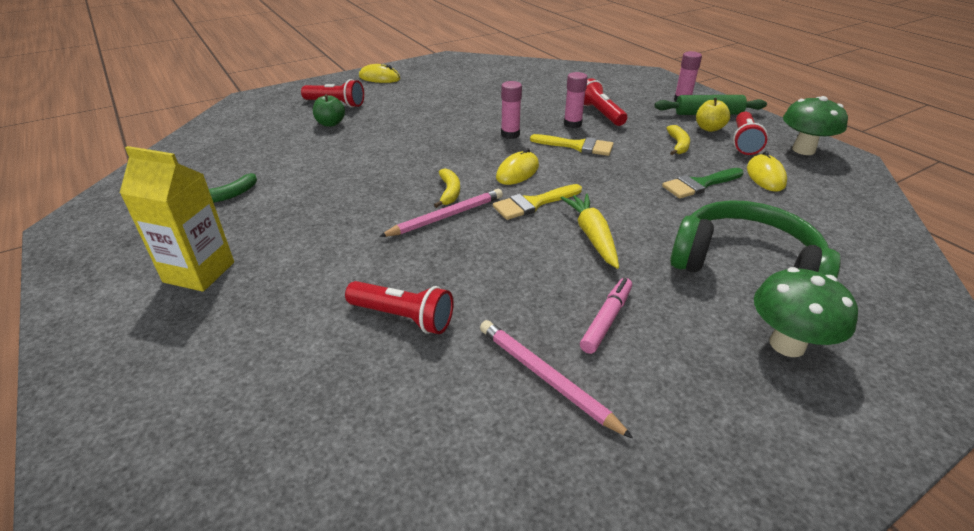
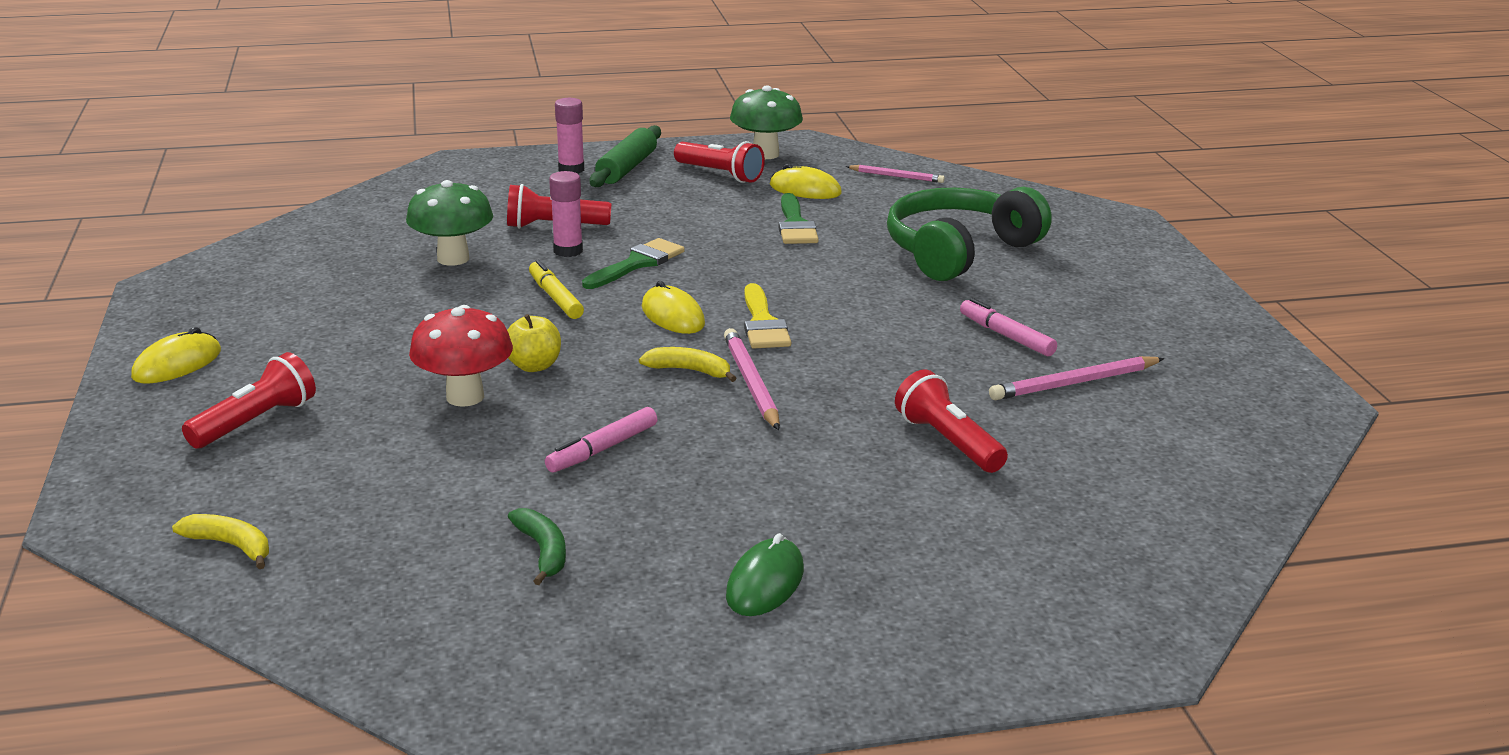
camera: 70 degrees left, 10 degrees down
yellow carton [120,146,234,292] -> green mouse [726,533,804,616]
green apple [313,94,345,127] -> none
red flashlight [345,281,454,334] -> red flashlight turned 75 degrees counterclockwise [895,369,1008,473]
pink glue stick [501,81,522,139] -> yellow marker [529,260,584,319]
yellow brush [530,134,613,156] -> green brush [582,238,685,289]
yellow carrot [561,194,619,269] -> none
yellow banana [666,125,690,155] -> yellow banana moved to [172,514,269,569]
yellow apple [696,98,730,132] -> yellow apple moved to [507,314,561,372]
green mushroom [754,267,858,357] -> green mushroom moved to [406,180,493,266]
none -> red mushroom [409,305,513,407]
none -> pink marker [545,407,657,473]
none -> pink pencil [846,165,945,183]

